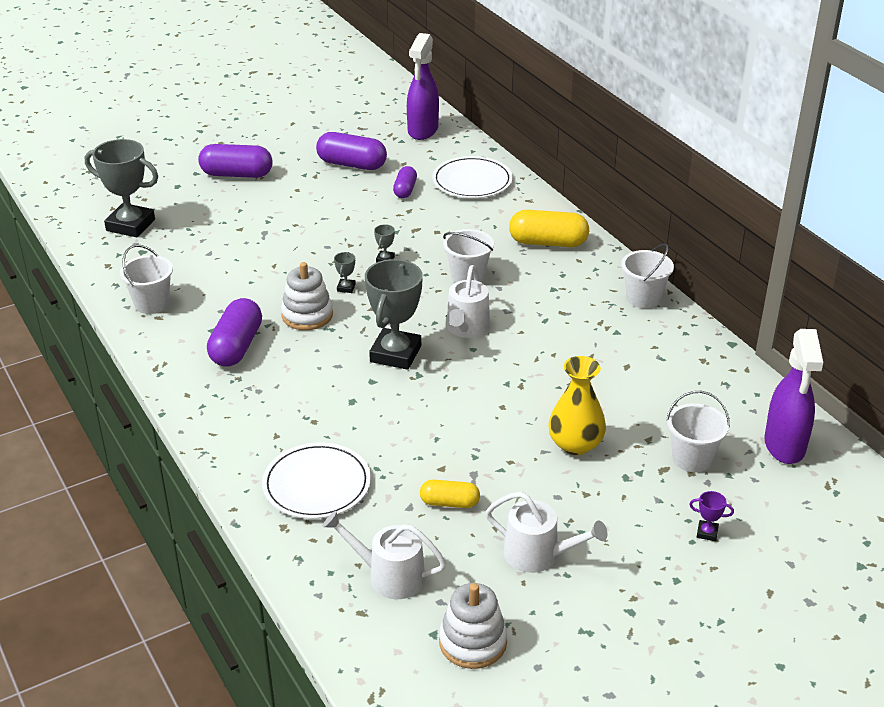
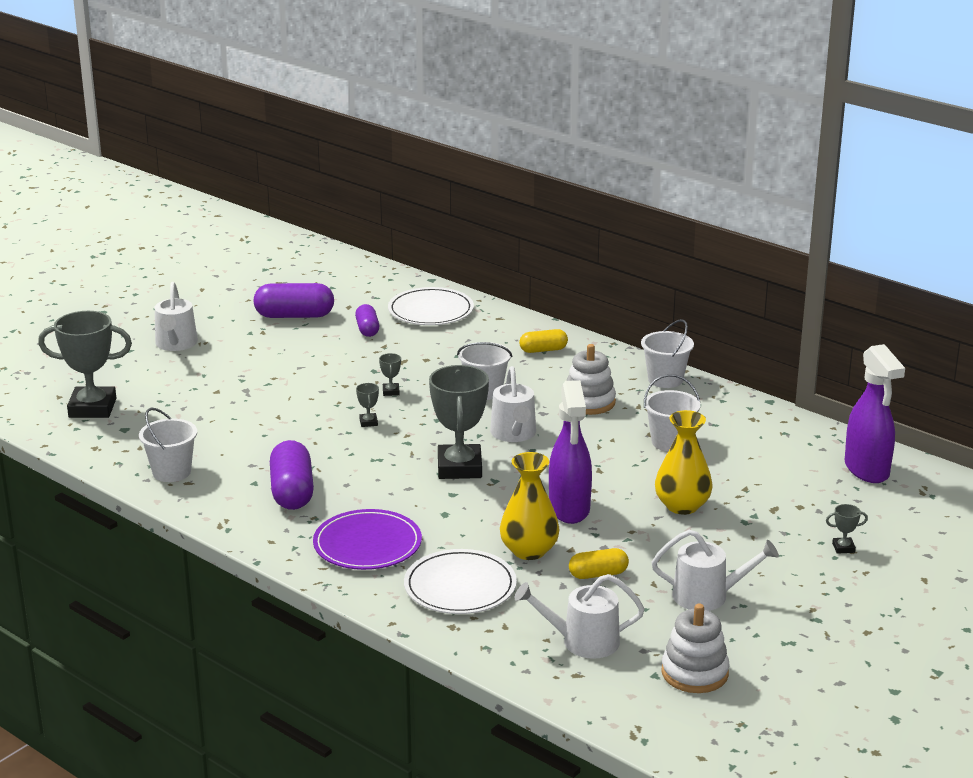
camera: 20 degrees left, 10 degrees down
purple capsule [198,144,273,178] -> white watering can [155,282,198,351]
white stacking toy [281,262,333,330] -> white stacking toy moved to [566,344,616,415]
purple spray bottle [407,33,439,140] -> purple spray bottle moved to [549,380,592,524]
yellow capsule [509,210,589,247] -> yellow capsule [519,329,568,353], size x0.59
white bucket [666,391,730,472] -> white bucket moved to [644,374,701,451]
purple trophy [689,491,734,541] -> grey trophy [826,504,868,554]
none -> purple plate [313,509,422,570]
none -> yellow vase [500,452,560,560]

